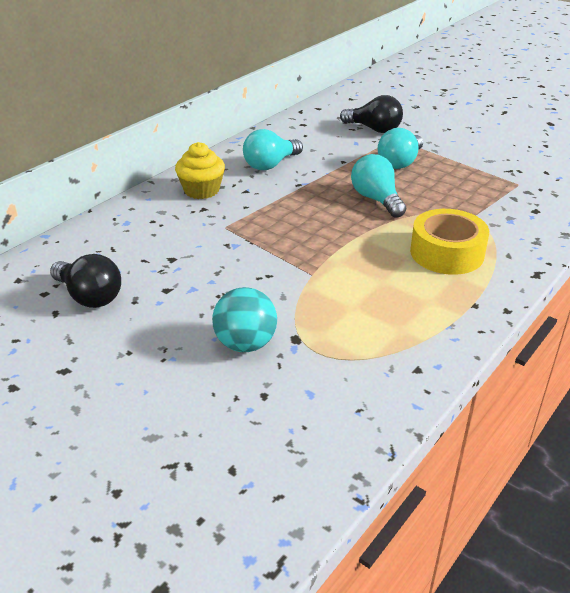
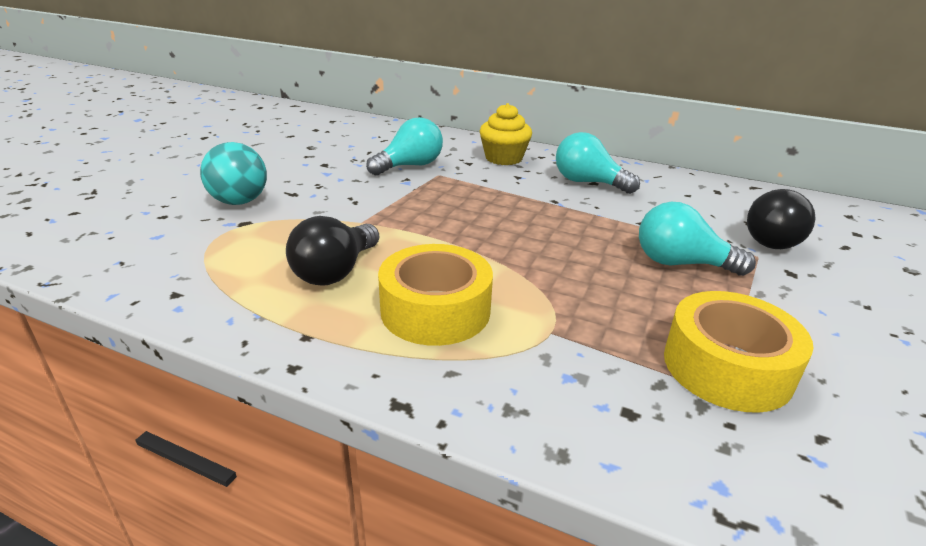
camera: 75 degrees right, 5 degrees down
black light bulb [50,254,121,308] -> black light bulb moved to [286,216,379,286]
turquoise light bulb [351,154,406,218] -> turquoise light bulb moved to [366,117,443,176]
none -> yellow tape [664,291,814,413]

